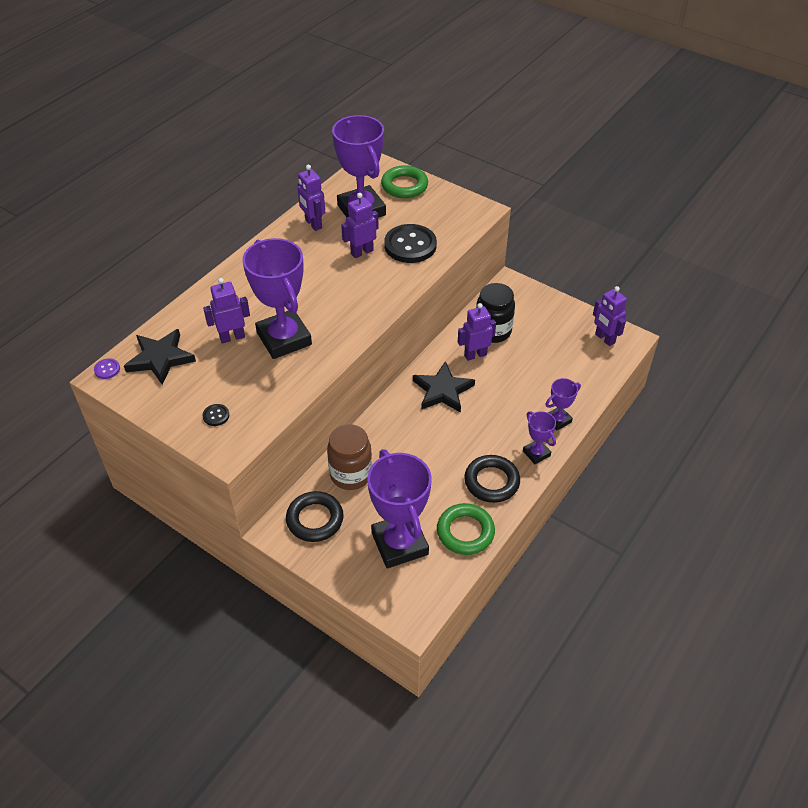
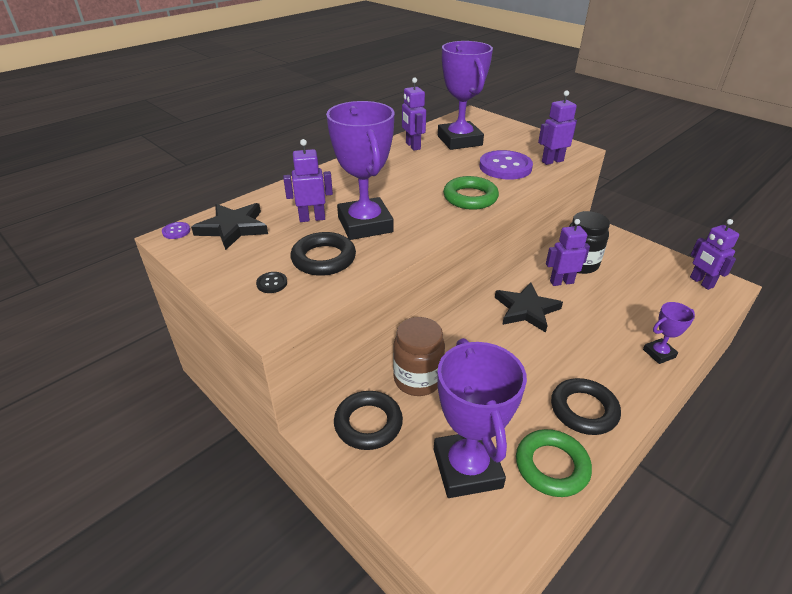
camera: 10 degrees right, 10 degrees down
purple robot [341,193,379,258] -> purple robot moved to [538,90,577,165]
green ring [381,165,428,198] -> green ring moved to [443,176,499,210]
black button [384,224,437,263] -> purple button [479,150,533,180]
purple trophy [523,411,556,464] -> none
none -> black ring [290,232,356,276]

